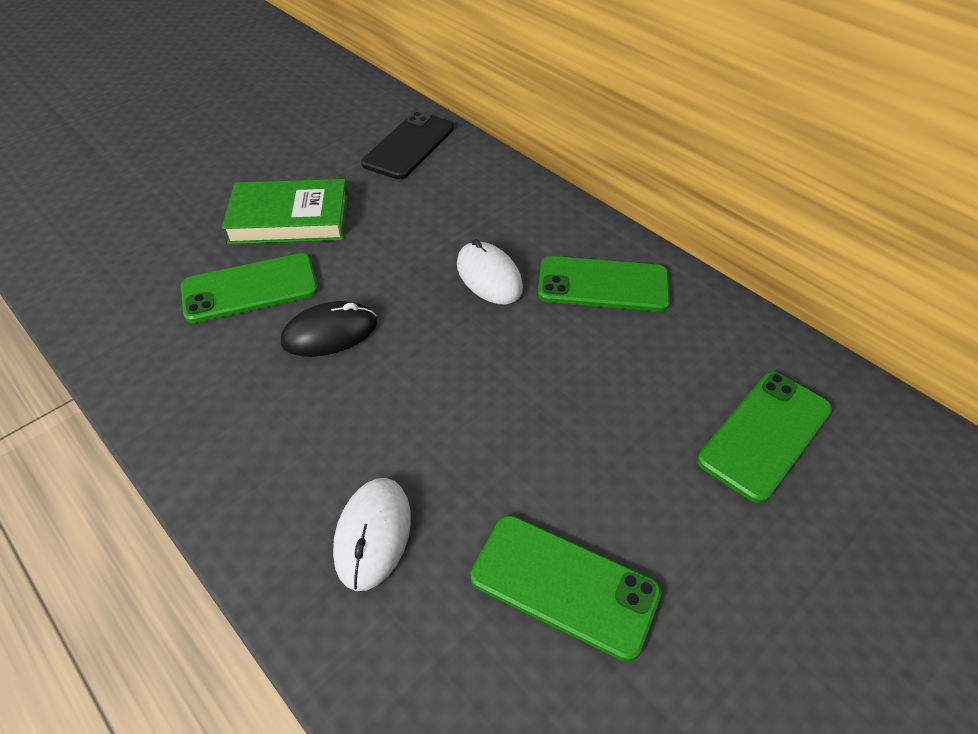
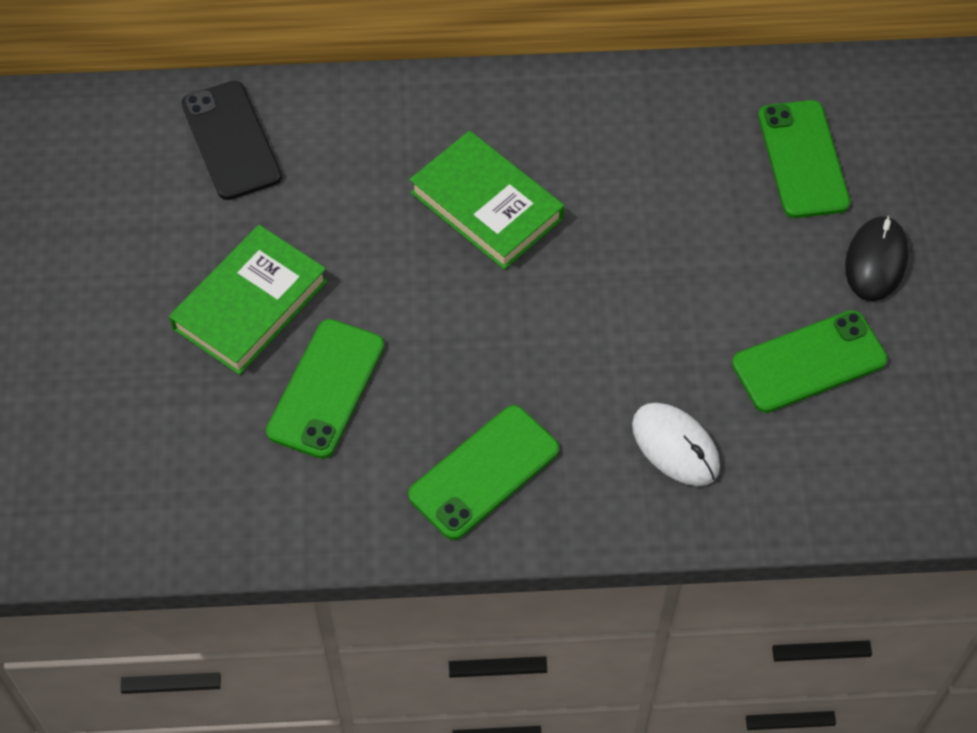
camera: 50 degrees left, 10 degrees up
black mouse [281,301,377,357] -> black mouse moved to [845,216,909,301]
white mouse [457,239,523,304] -> green book [410,131,564,270]
green phone [538,256,670,312] -> green phone moved to [408,405,559,540]

